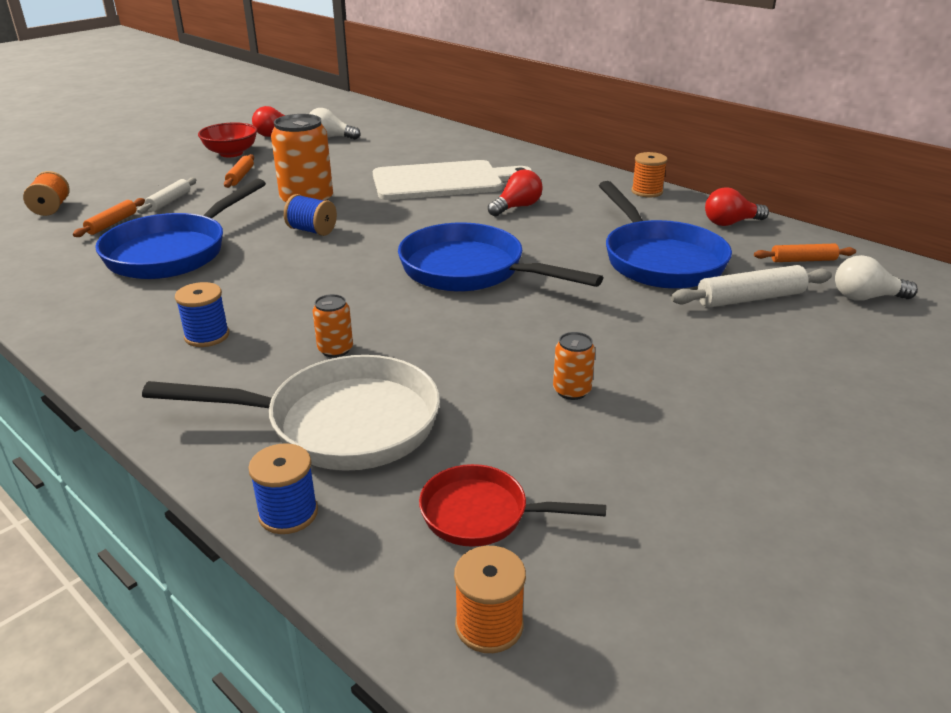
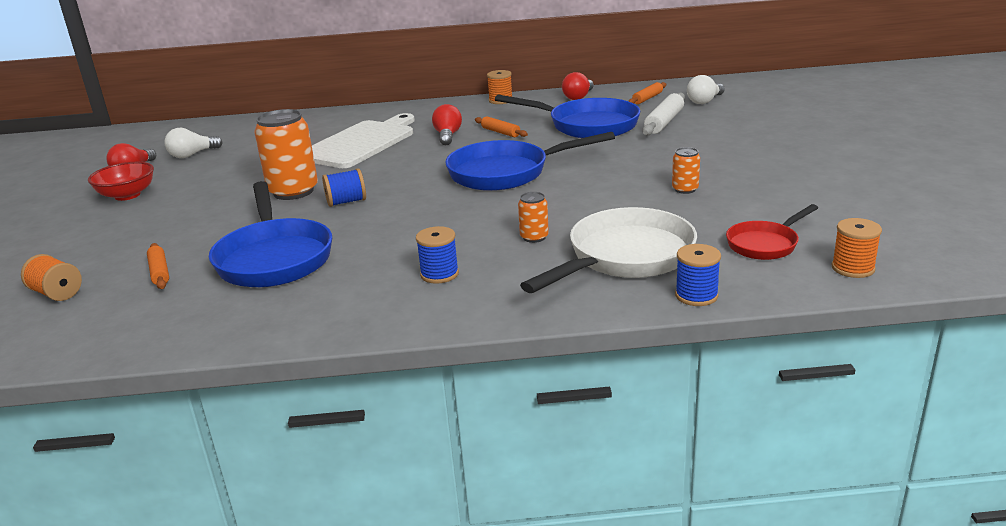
camera: 45 degrees left, 5 degrees down
white rolling pin [137,178,196,214] -> none
orange rolling pin [224,154,254,188] -> orange rolling pin moved to [475,116,528,137]

